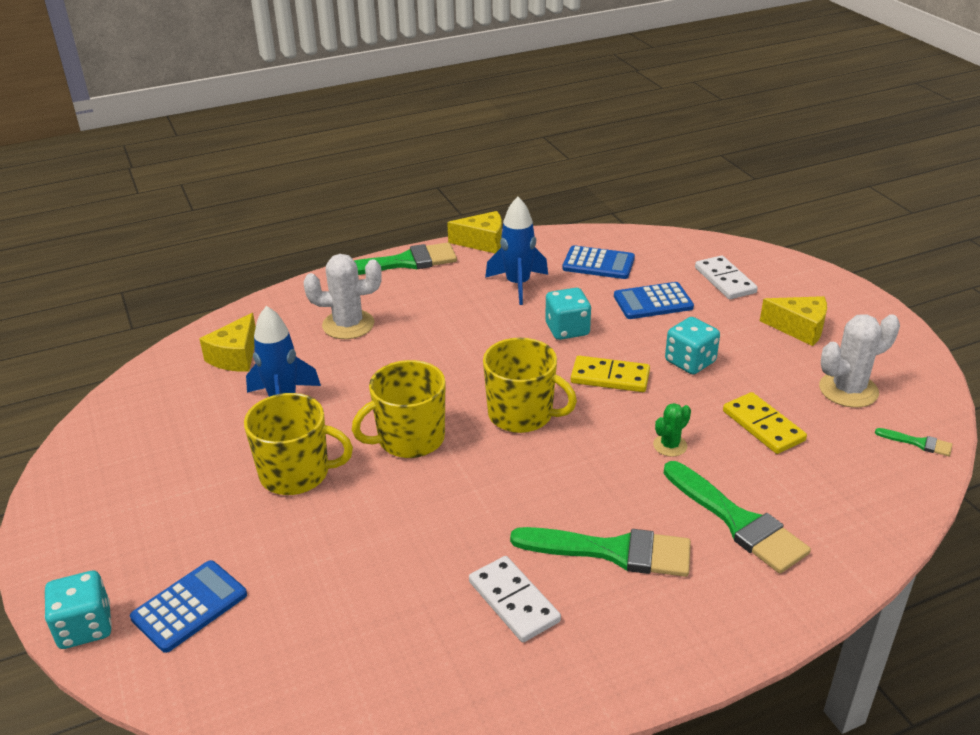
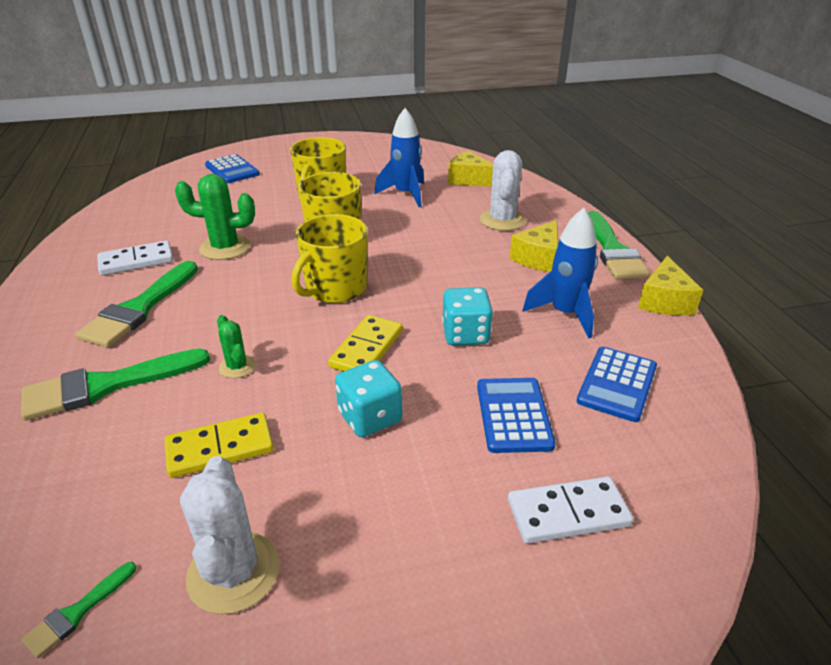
camera: 100 degrees right, 0 degrees up
turquoise dice [45,571,112,649] -> none
yellow cheese [760,296,827,346] -> yellow cheese moved to [509,220,558,272]
none -> green cactus [175,174,255,260]

